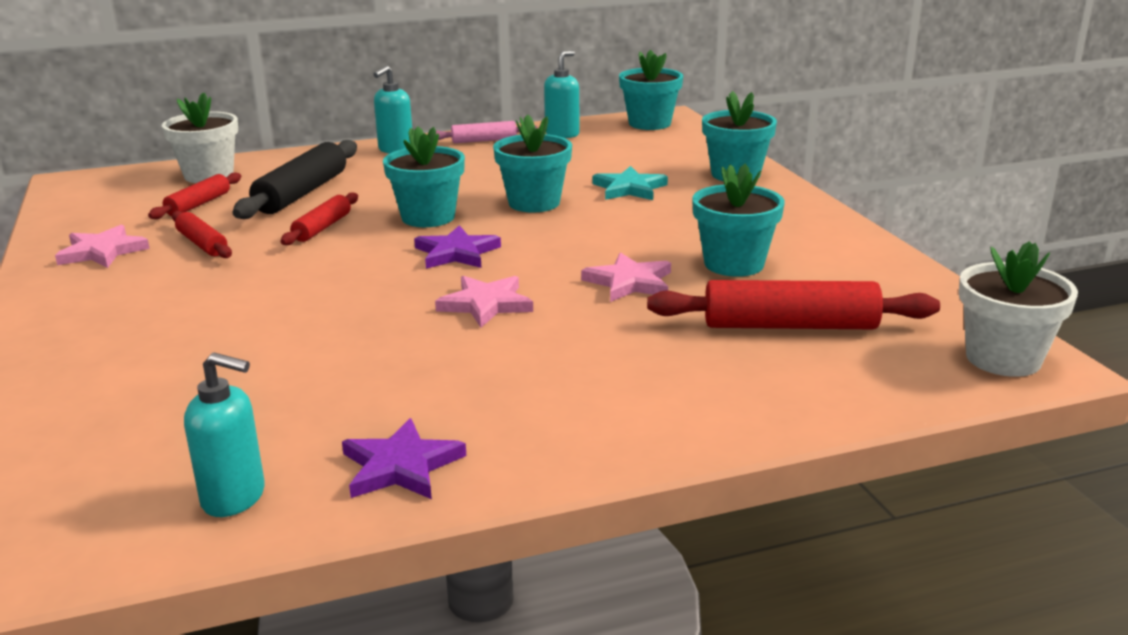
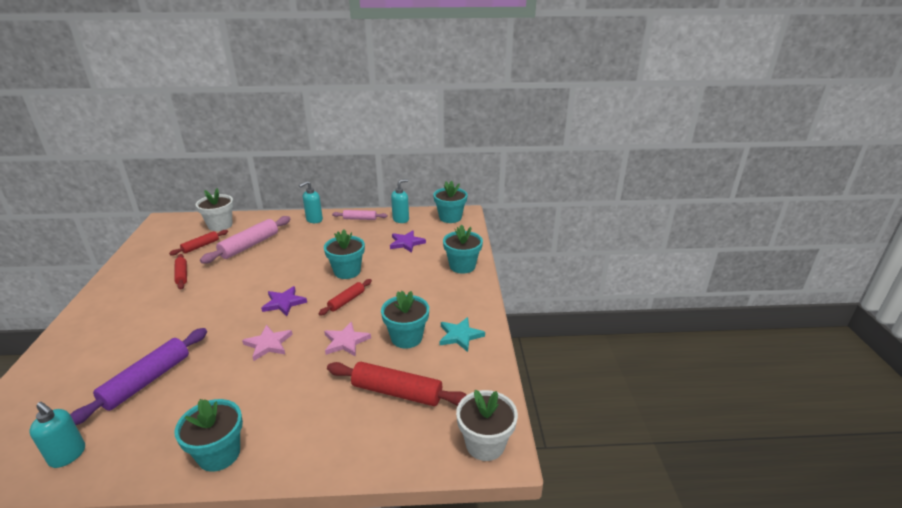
camera: 15 degrees right, 5 degrees up
pink star [55,225,150,268] -> none
black rolling pin [232,140,357,219] -> pink rolling pin [200,216,290,264]
red rolling pin [280,192,358,245] -> red rolling pin moved to [318,279,372,316]
purple star [342,418,466,499] -> purple star moved to [390,230,426,253]
turquoise flower pot [383,126,465,227] -> turquoise flower pot moved to [174,399,243,472]
turquoise star [593,166,668,200] -> turquoise star moved to [440,317,485,352]
none -> purple rolling pin [70,328,207,425]

